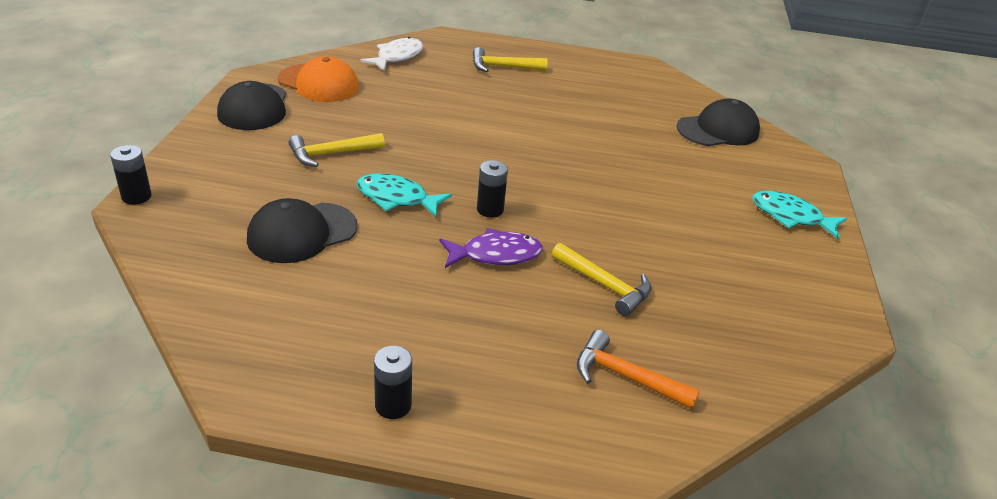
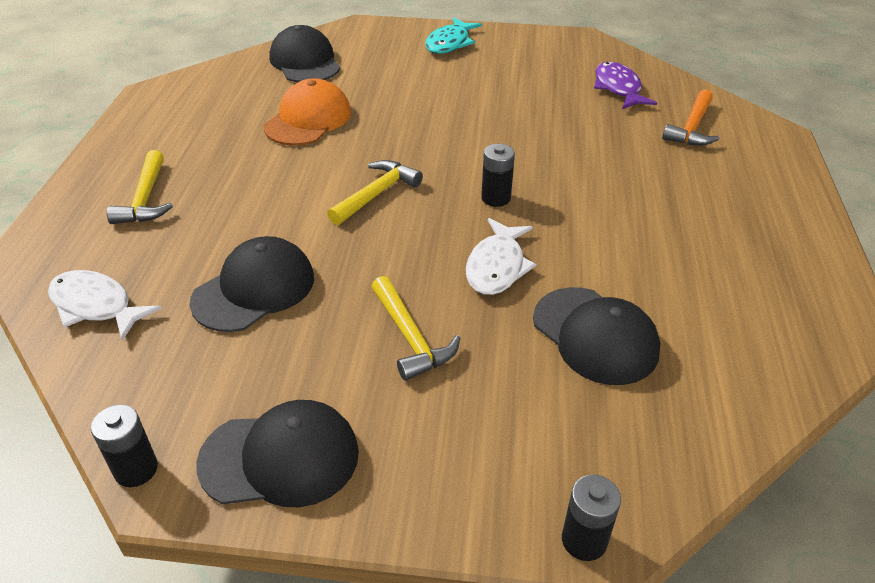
camera: 90 degrees left, 5 degrees up
orange cap [278,56,359,102] -> orange cap moved to [264,78,351,146]
turquoise fish [357,173,452,217] -> white fish [466,218,536,295]
black battery [374,346,412,419] -> black battery moved to [91,405,158,487]
purple fish [439,228,543,268] -> purple fish moved to [594,62,657,109]
yellow hammer [551,243,651,316] -> yellow hammer moved to [327,160,423,225]
none -> black cap [189,236,314,332]

